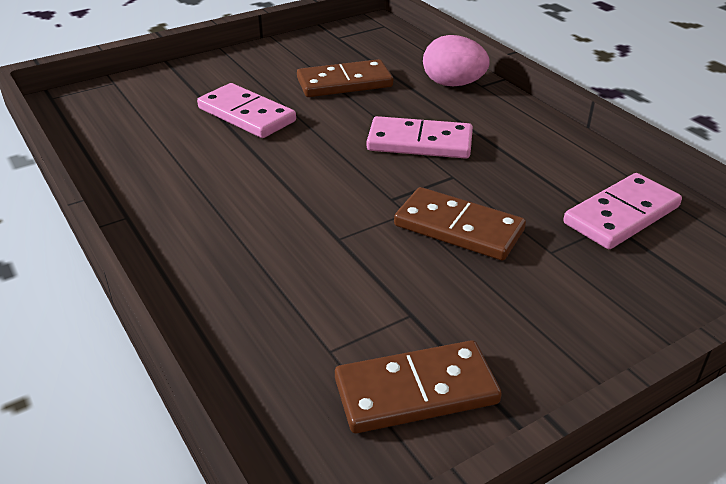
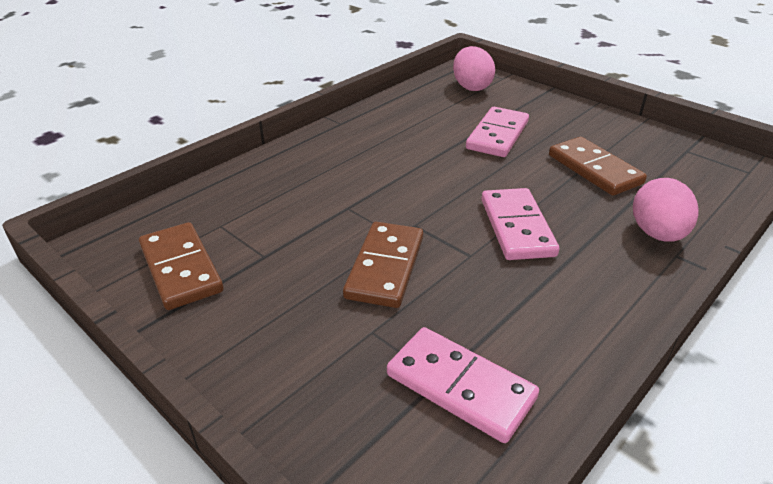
camera: 75 degrees right, 0 degrees up
none -> pink egg [453,46,495,91]

